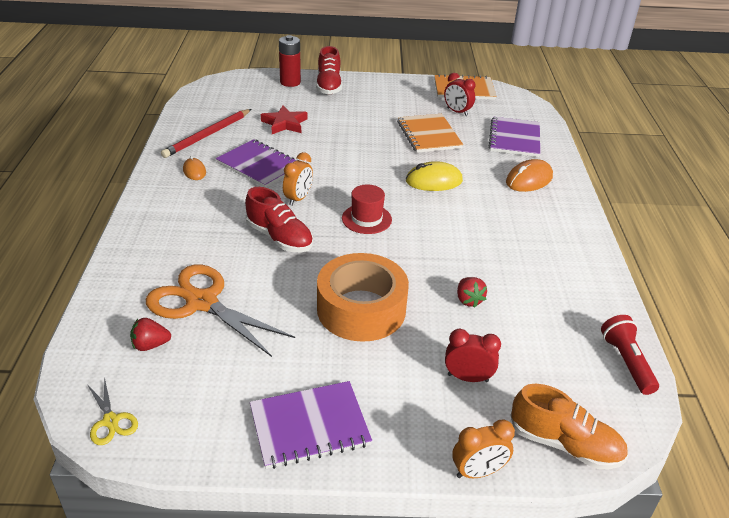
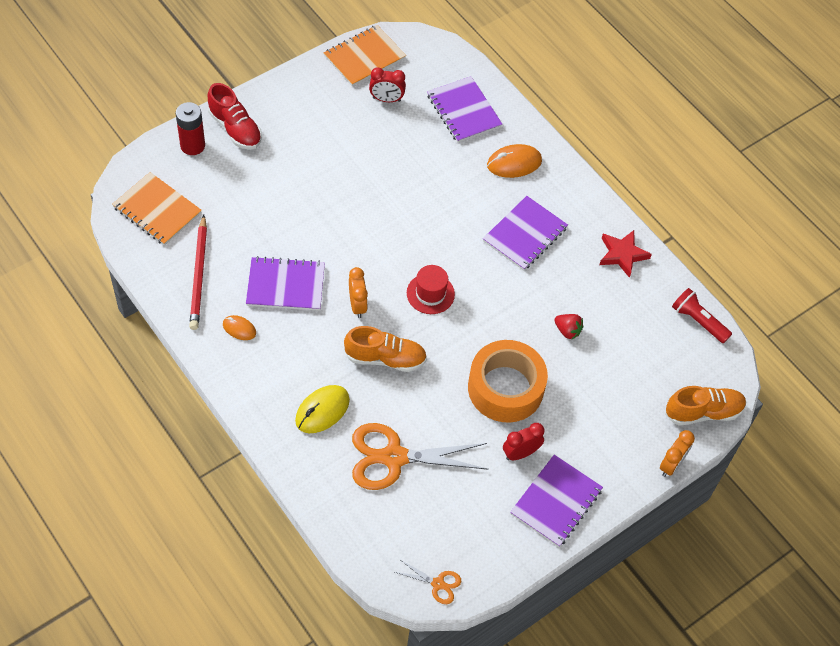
camera: 40 degrees left, 20 degrees up
yellow scissors [87,377,138,445] -> orange scissors [395,559,461,604]
red strawberry [130,318,171,351] -> none
red shoe [245,187,313,252] -> orange shoe [344,326,427,372]
red star [261,106,308,134] -> red star moved to [599,230,652,278]
orange notebook [397,114,463,153] -> orange notebook moved to [112,172,202,246]
yellow mouse [406,161,463,191] -> yellow mouse moved to [295,385,350,433]
red clock [445,329,501,382] -> red clock moved to [503,423,544,460]
orange mouse [506,159,553,192] -> orange mouse turned 60 degrees clockwise [487,144,542,178]
none -> purple notebook [483,196,568,271]

